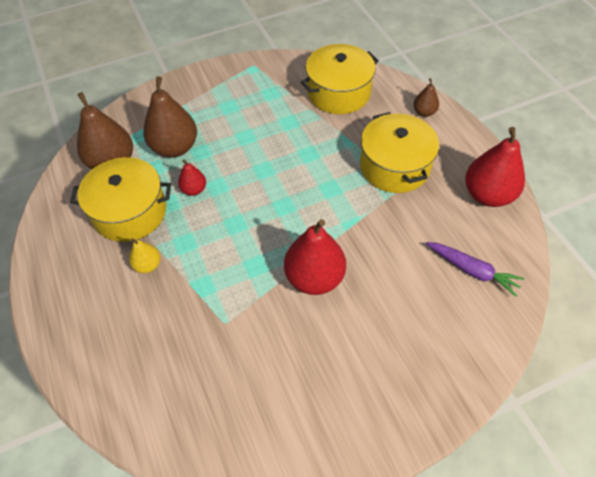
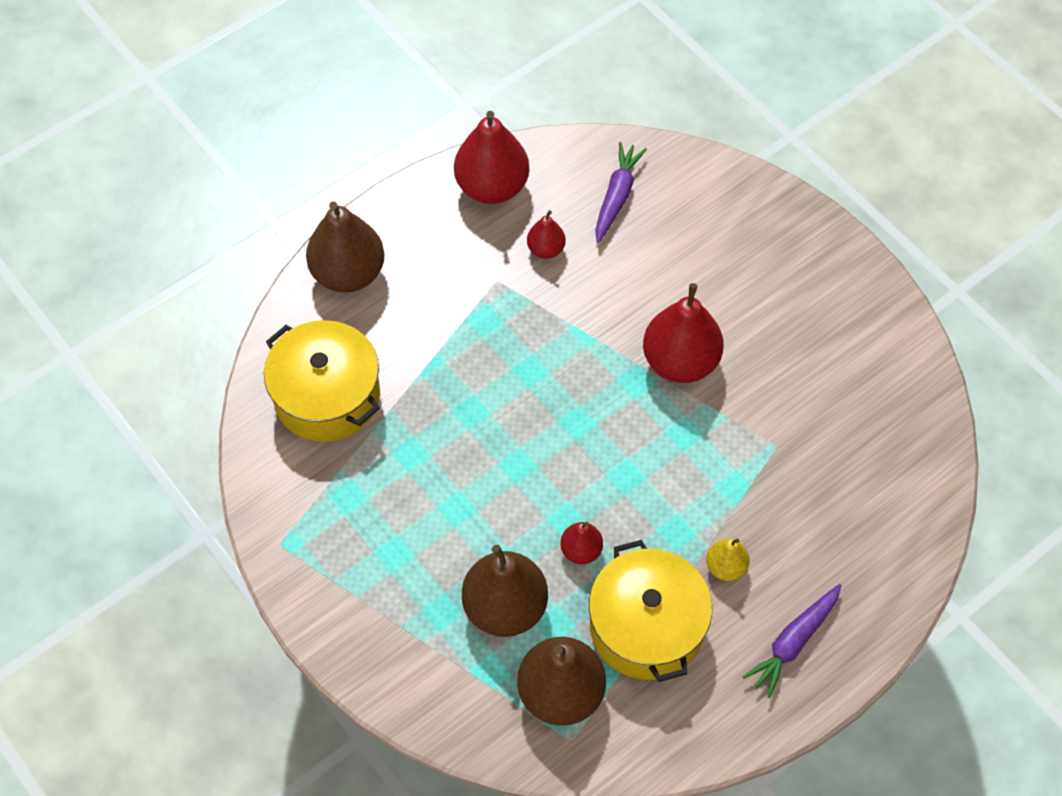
camera: 105 degrees left, 5 degrees up
yellow pot [360,112,439,193] -> none
brown pear [413,78,439,117] -> brown pear [306,202,384,293], size x1.97
none -> red pear [527,210,566,259]
none -> purple carrot [743,584,842,698]

